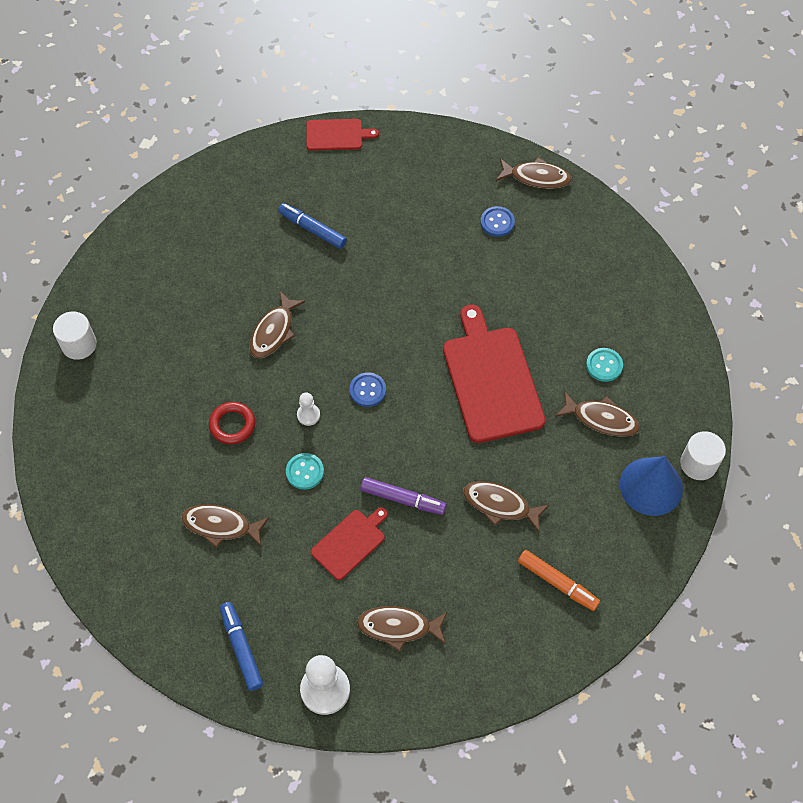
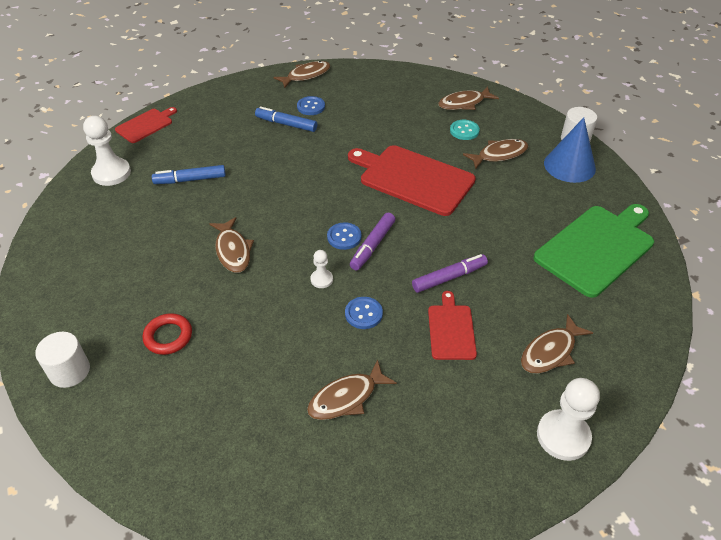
camera: 45 degrees left, 15 degrees down
red ring [209,402,255,445] -> red ring moved to [143,313,192,355]
blue marker [220,602,263,691] -> blue marker moved to [255,106,317,132]
turquoise button [286,453,324,490] -> blue button [345,297,383,329]
brown fish [463,481,550,532] -> brown fish moved to [438,86,499,110]
orange marker [518,550,600,611] -> green cutting board [534,204,654,298]
none -> white pawn [83,116,131,186]
none -> purple marker [350,213,395,270]

